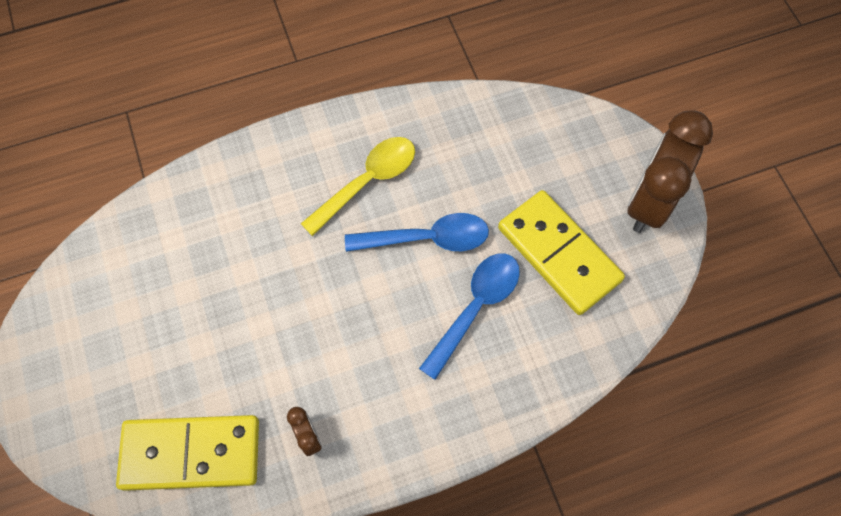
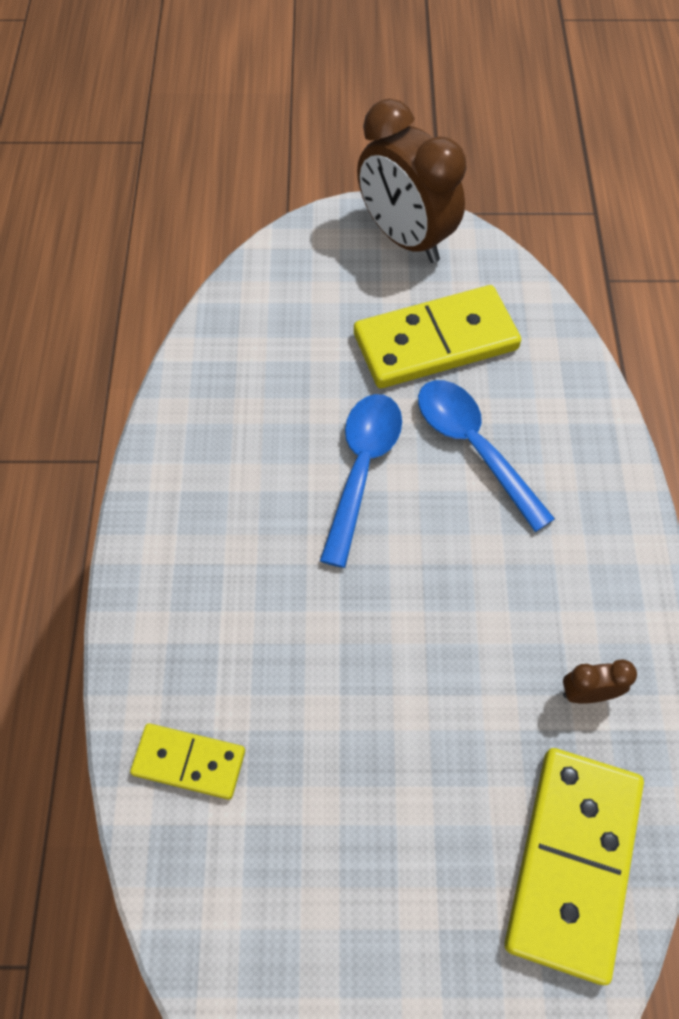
camera: 70 degrees left, 5 degrees down
yellow spoon [301,137,415,236] -> none
none -> yellow domino [130,723,245,799]

